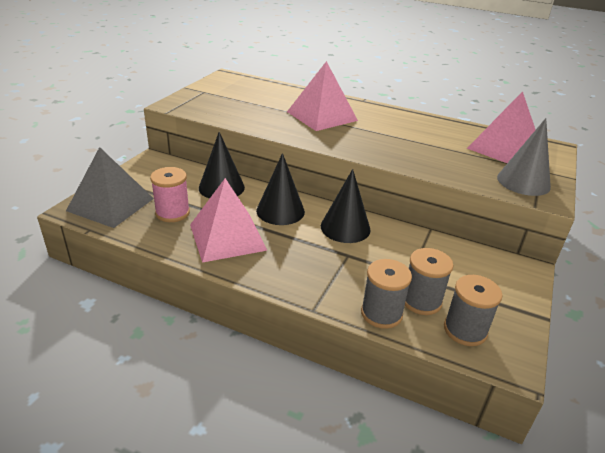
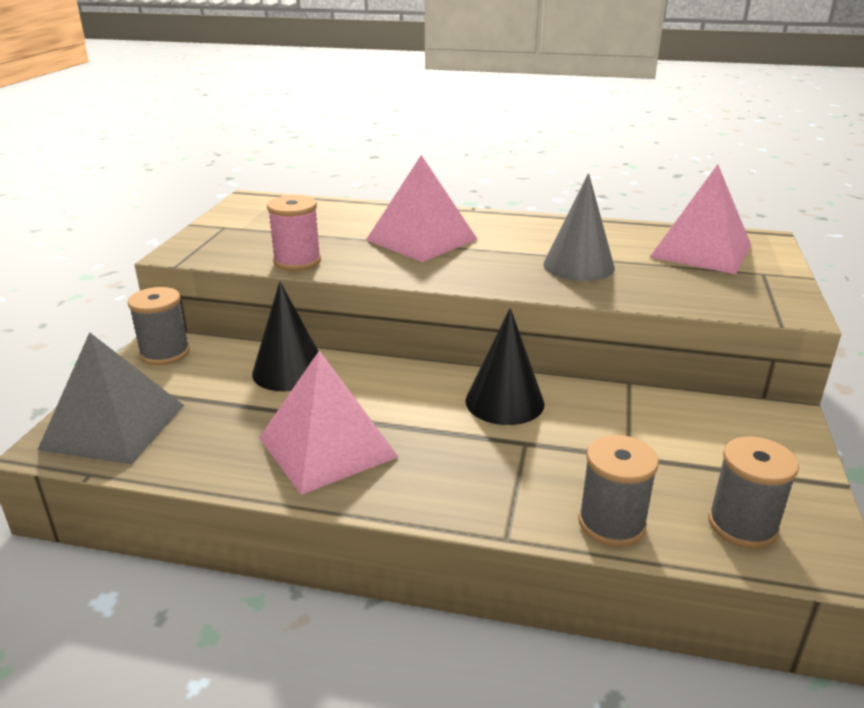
camera: 10 degrees left, 5 degrees down
pink spool [150,167,190,222] -> pink spool moved to [267,195,321,271]
black cone [256,153,305,225] -> none
grey spool [405,248,454,315] -> grey spool moved to [128,287,190,365]
grey cone [497,118,551,196] -> grey cone moved to [543,173,615,281]

